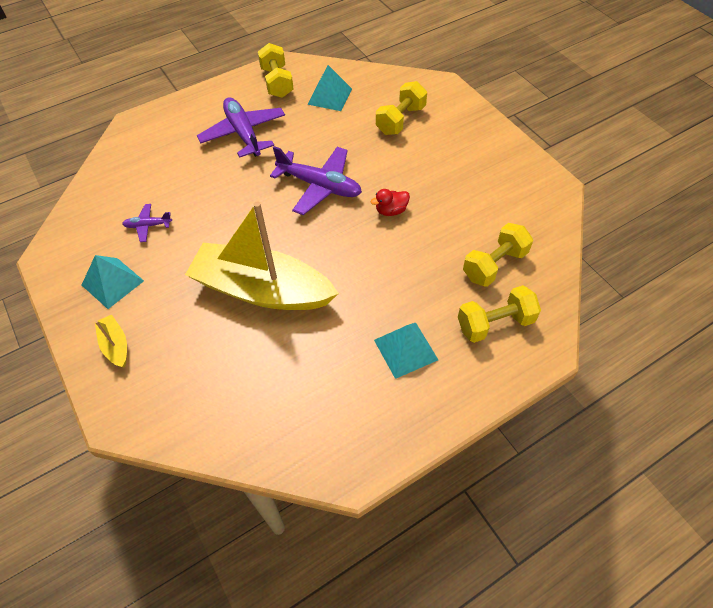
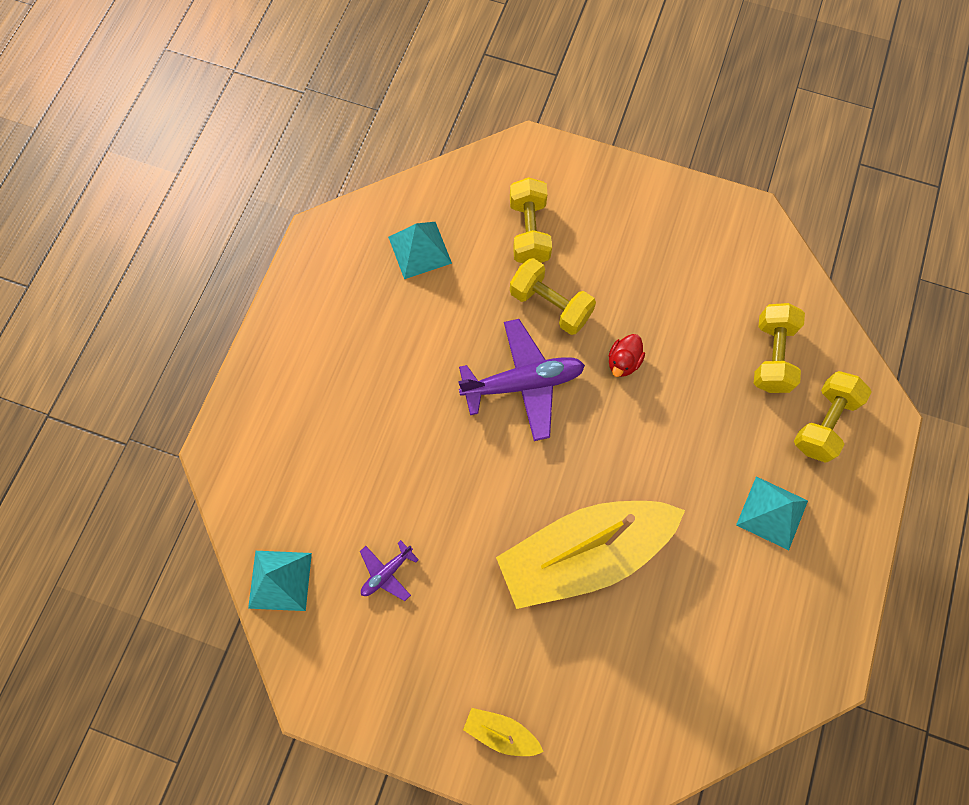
camera: 40 degrees left, 15 degrees up
turquoise pyramid [82,255,144,309] -> turquoise pyramid moved to [248,551,312,611]
purple plane [197,97,285,158] -> none
yellow dumbbell [258,43,294,98] -> yellow dumbbell moved to [510,258,596,335]

